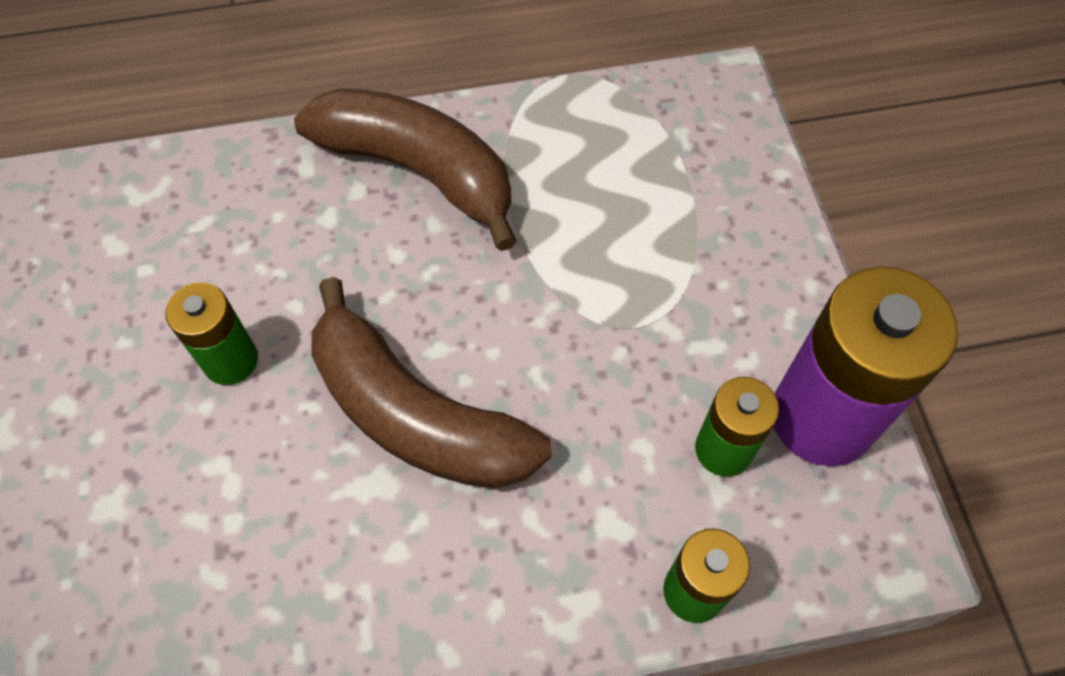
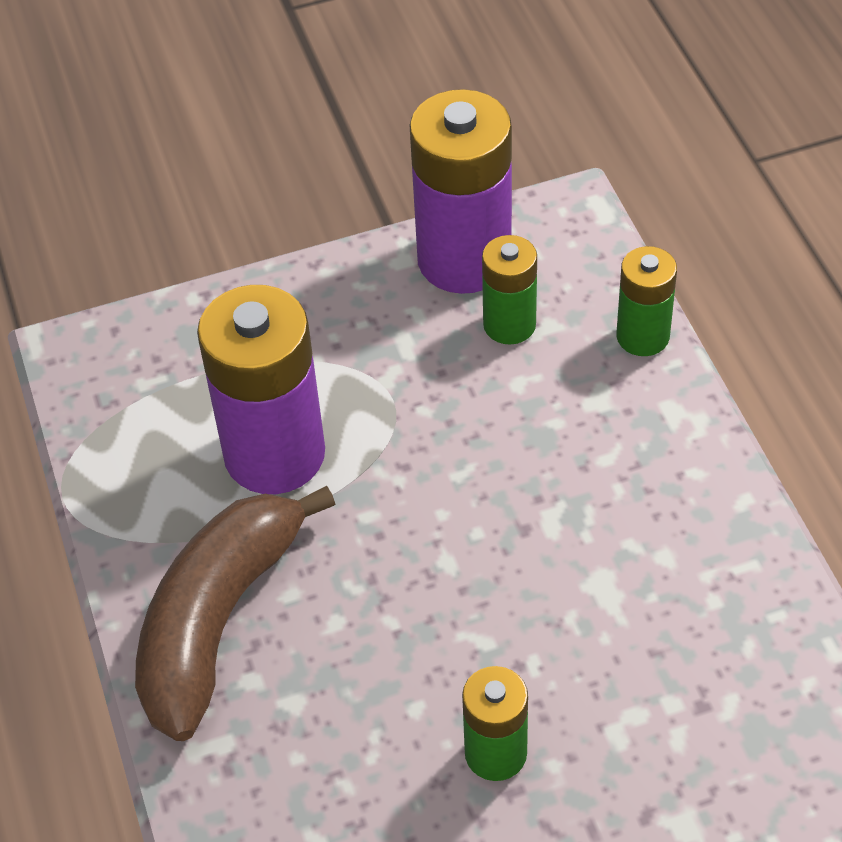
camera: 95 degrees left, 10 degrees down
brown banana [311,277,552,489] -> none
none -> purple battery [197,285,325,494]

